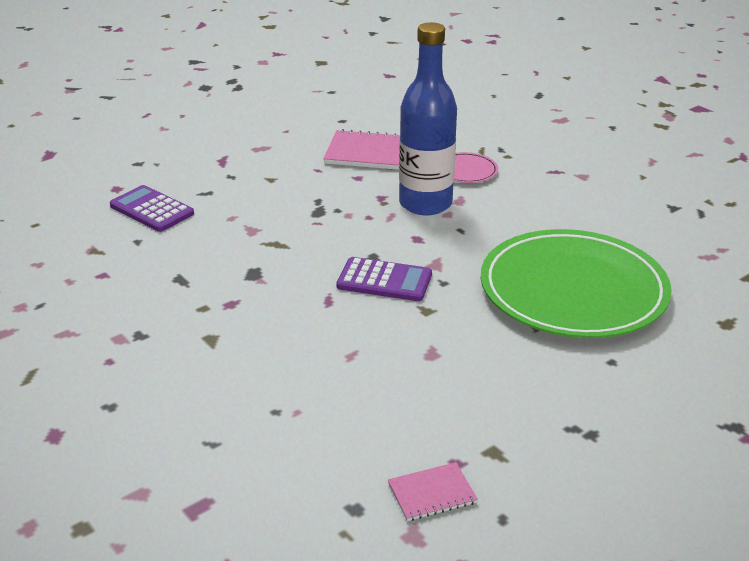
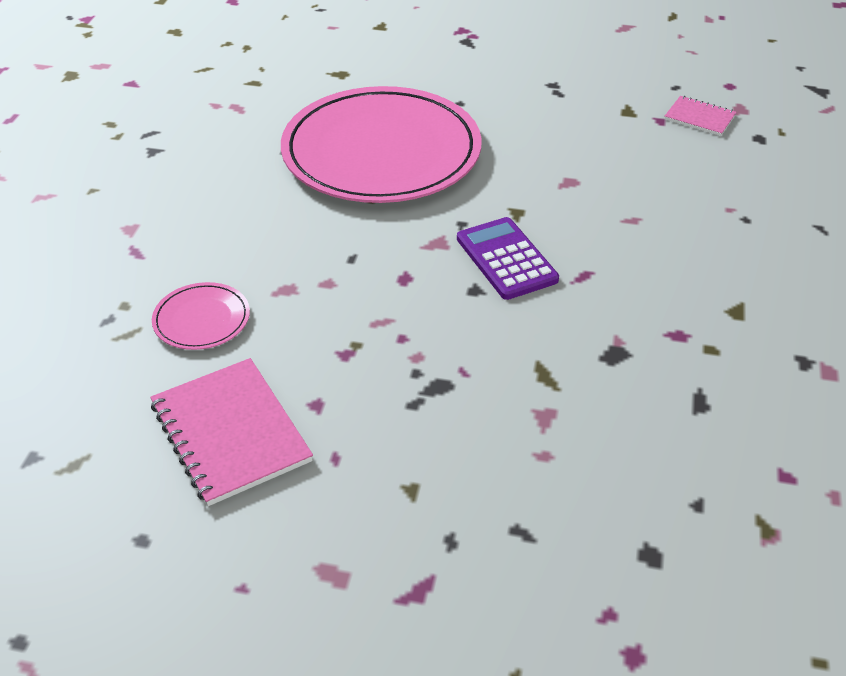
camera: 130 degrees left, 10 degrees up
purple calculator [110,185,194,232] -> none
blue bottle [399,22,457,215] -> none
green plate [481,229,672,338] -> pink plate [281,86,482,203]

